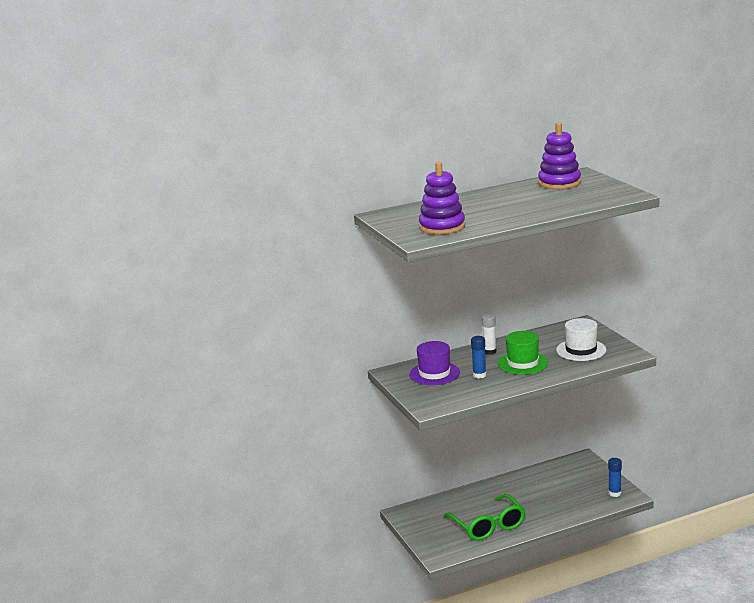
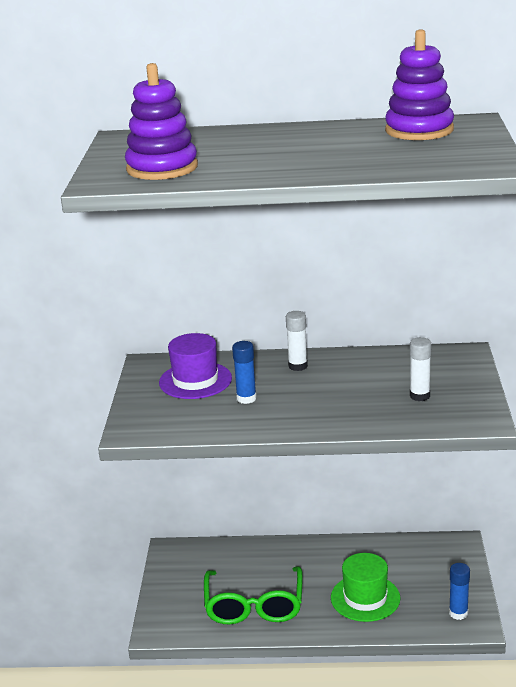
camera: 25 degrees right, 5 degrees up
green hat [498,331,548,375] -> green hat moved to [331,553,400,622]
white hat [556,318,607,361] -> white glue stick [410,337,431,401]

